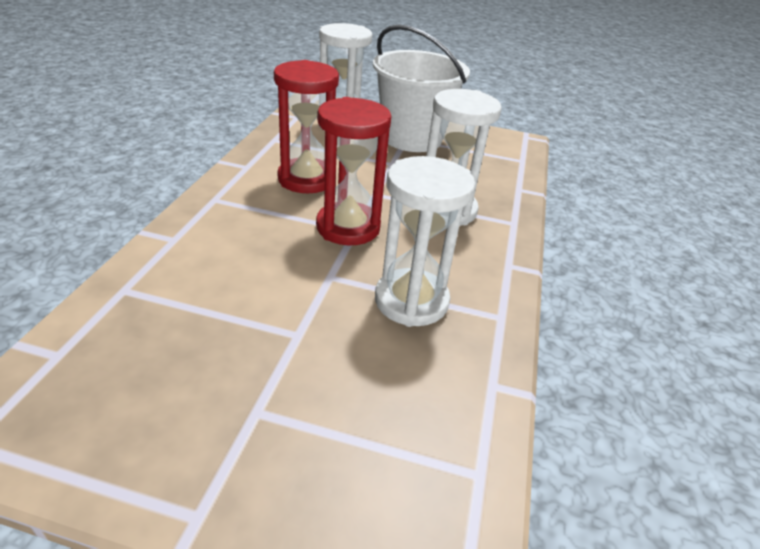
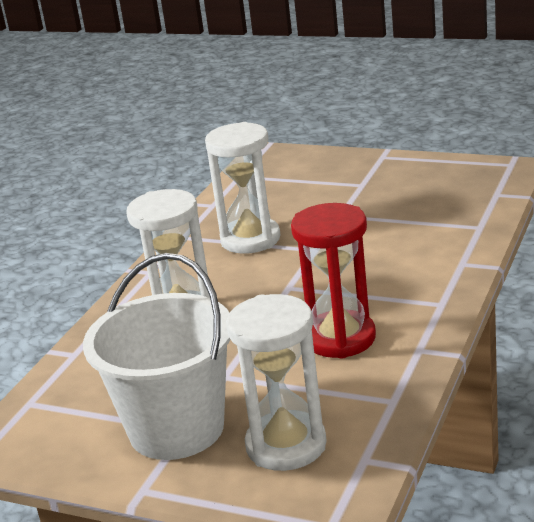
camera: 165 degrees left, 10 degrees down
red hourglass [316,97,391,245] -> none

